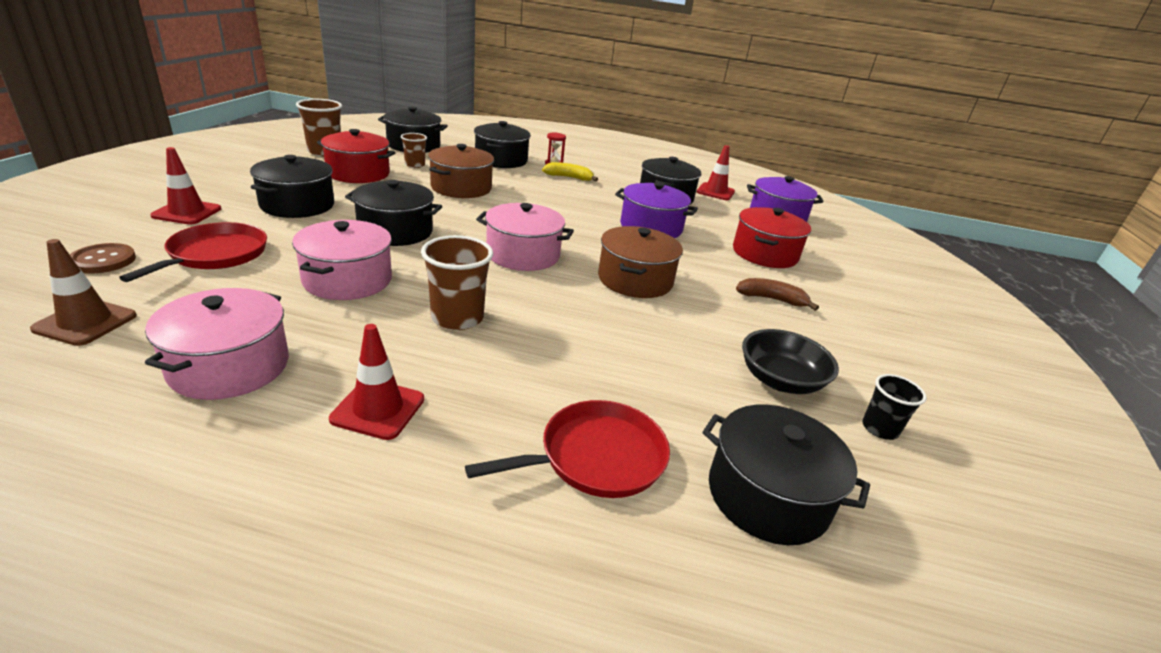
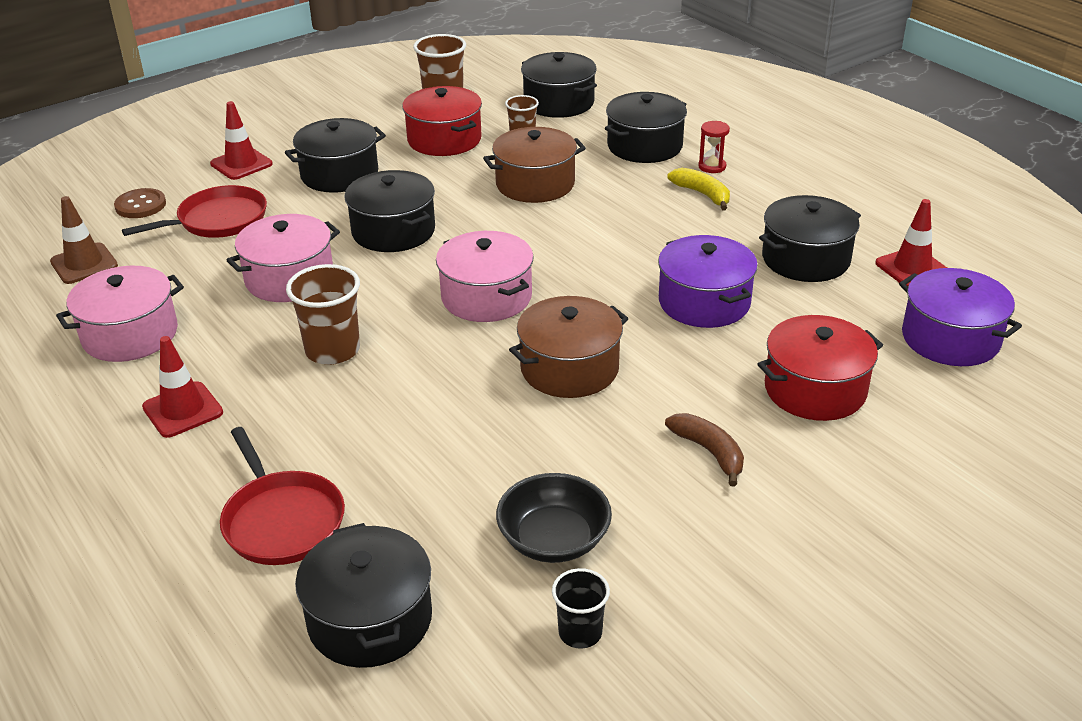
camera: 45 degrees right, 5 degrees up
red pan [465,400,670,498] -> red pan turned 45 degrees clockwise [220,427,345,565]

